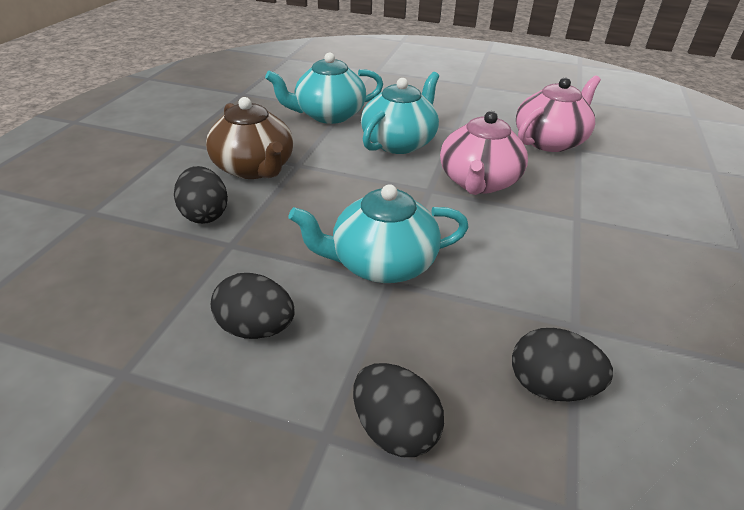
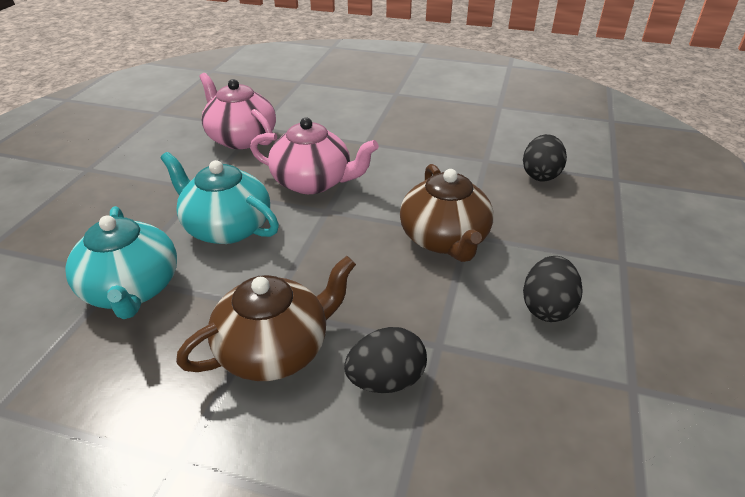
camera: 90 degrees left, 0 degrees up
turquoise teapot [288,184,469,283] -> brown teapot [400,164,494,262]
black egg [353,363,444,457] -> none

